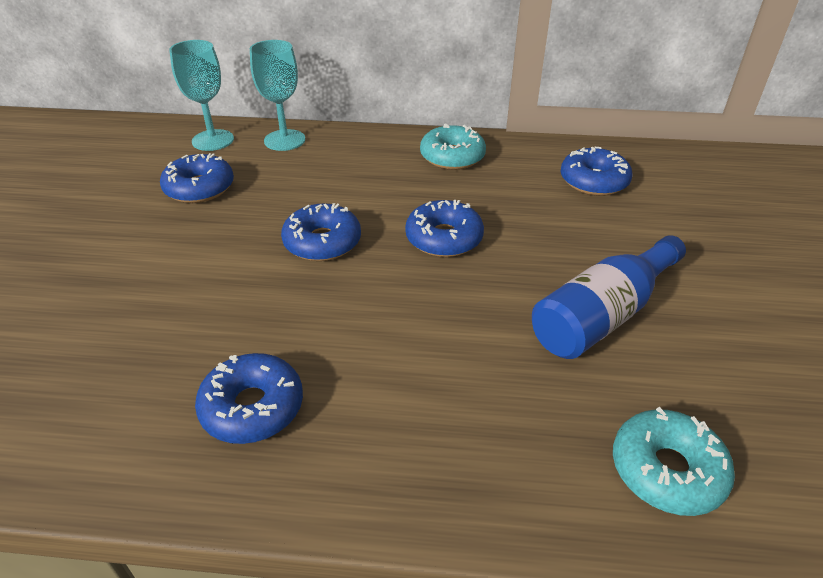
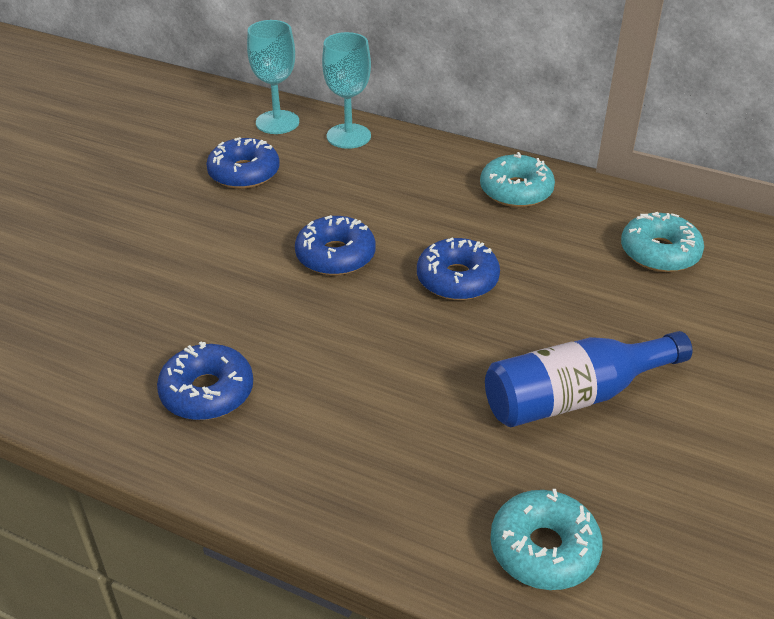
camera: 20 degrees right, 0 degrees up
blue donut [561,147,632,196] -> turquoise donut [621,212,704,272]

